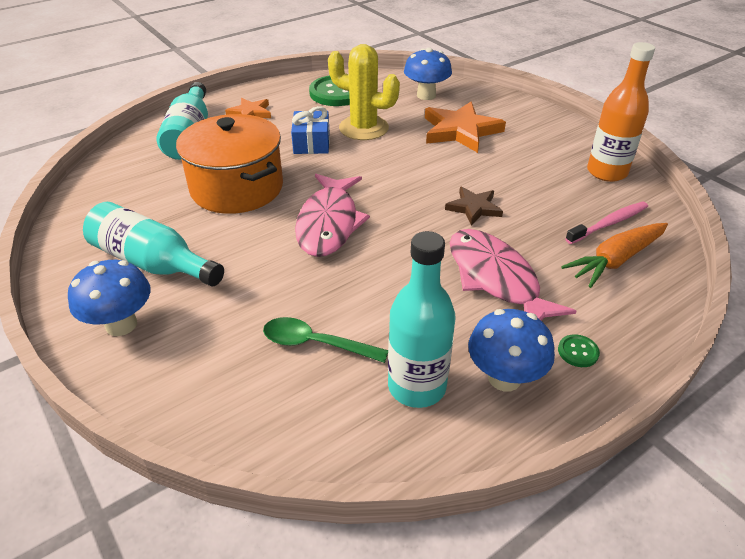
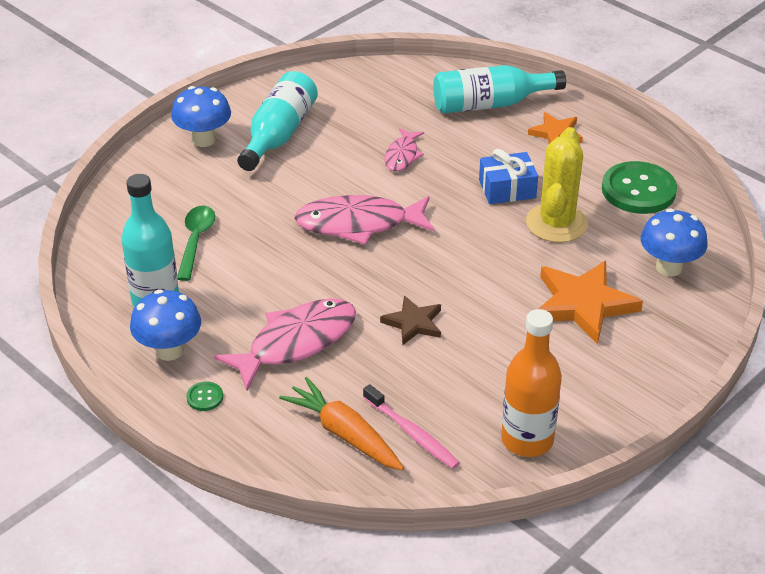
camera: 80 degrees right, 0 degrees up
orange pot [176,114,283,214] -> pink fish [385,128,424,172]

